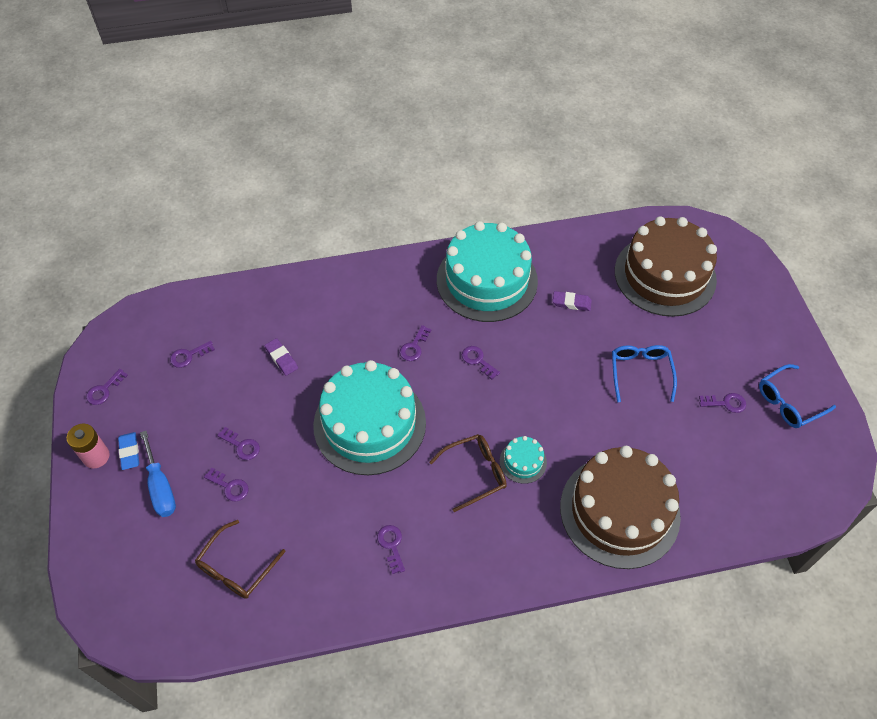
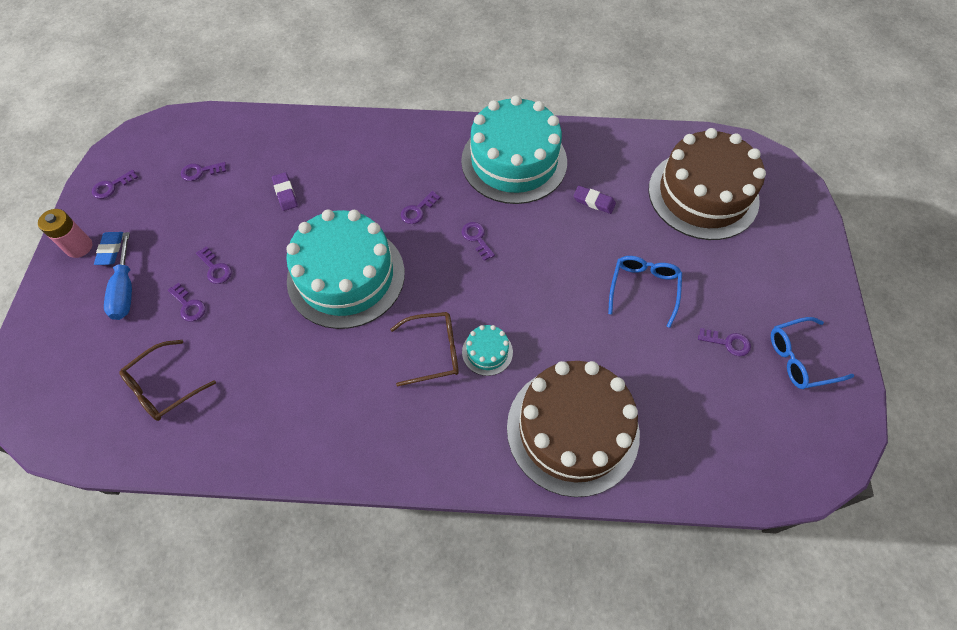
camera: 15 degrees right, 5 degrees up
purple key [377,525,405,574] -> none

